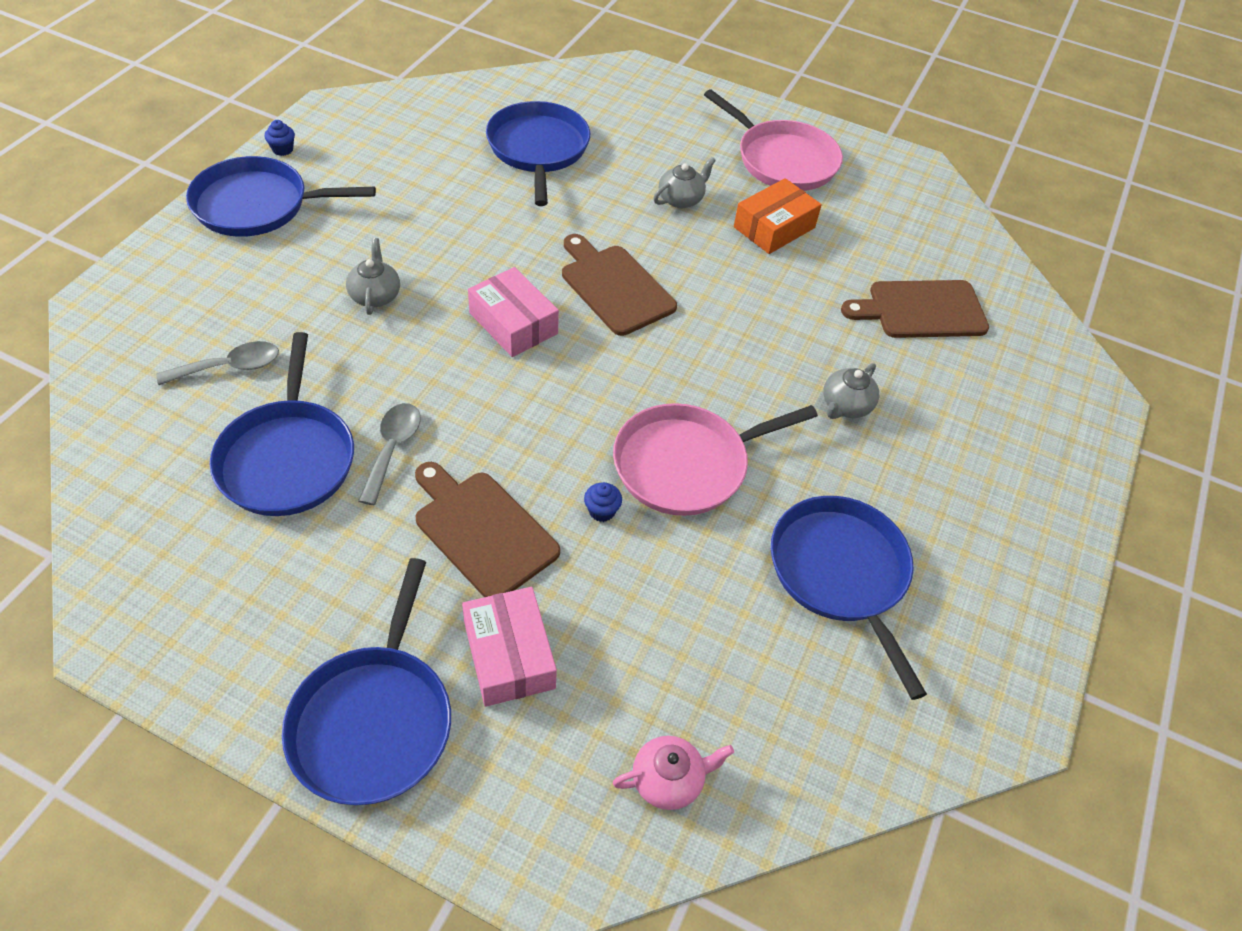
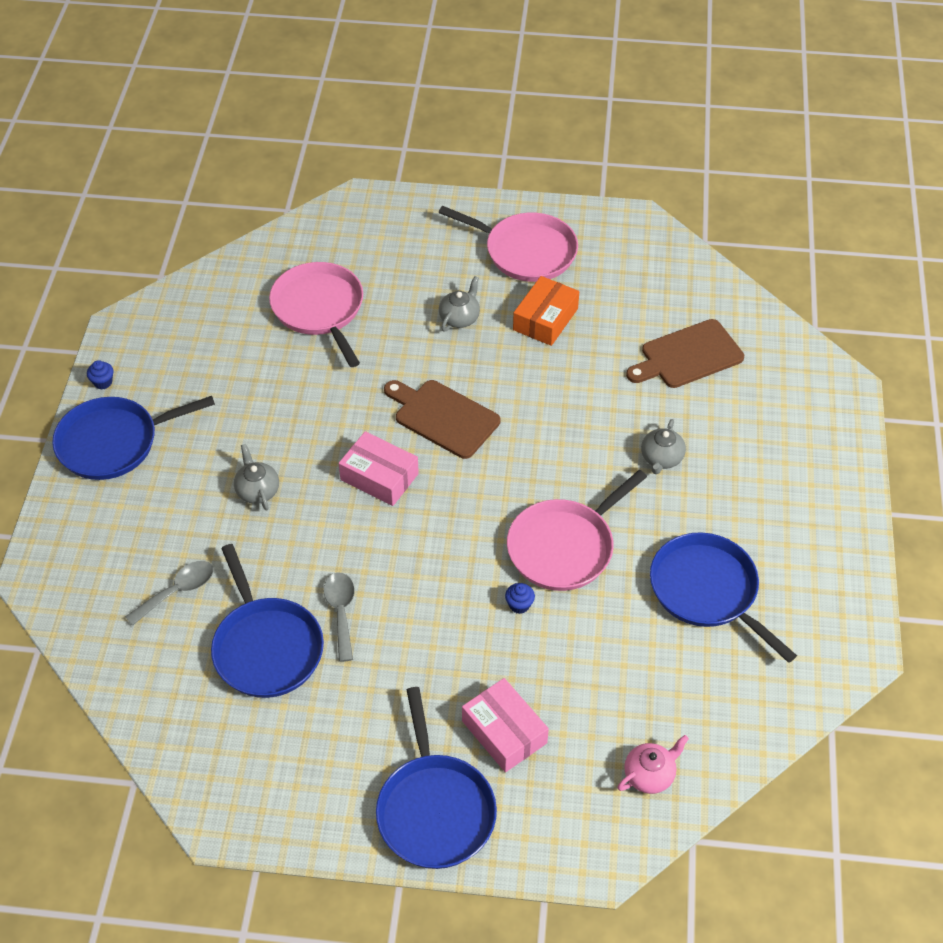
camera: 15 degrees left, 0 degrees up
brown cutting board [415,462,560,597] -> none
blue pan [486,101,590,206] -> pink pan [269,262,363,367]

